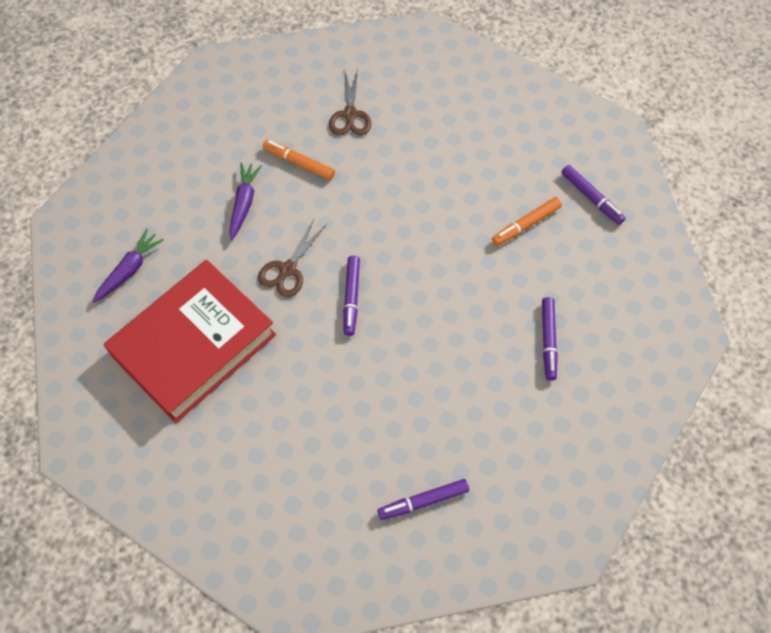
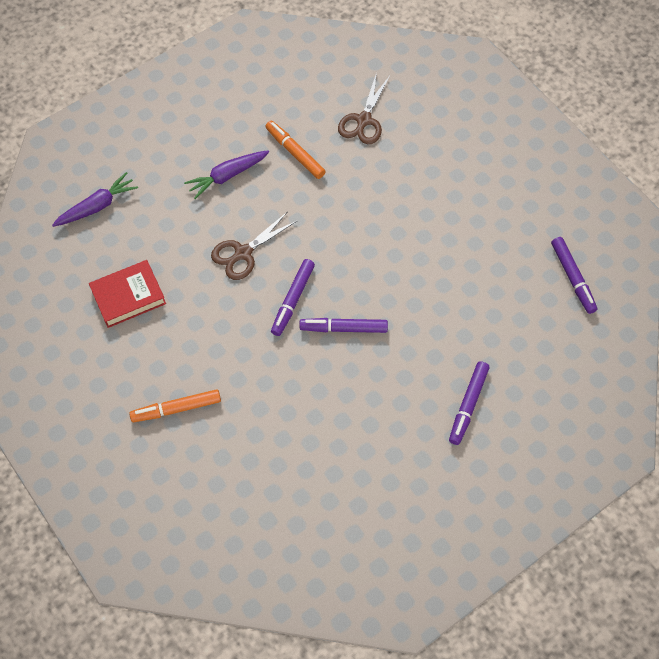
camera: 20 degrees right, 0 degrees up
red book [103,260,276,423] -> red book [89,260,166,328], size x0.48
purple carrot [229,162,262,240] -> purple carrot turned 150 degrees counterclockwise [184,150,269,199]
purple marker [377,479,469,520] -> purple marker moved to [299,318,388,333]
orange marker [492,197,562,246] -> orange marker moved to [129,389,221,422]

